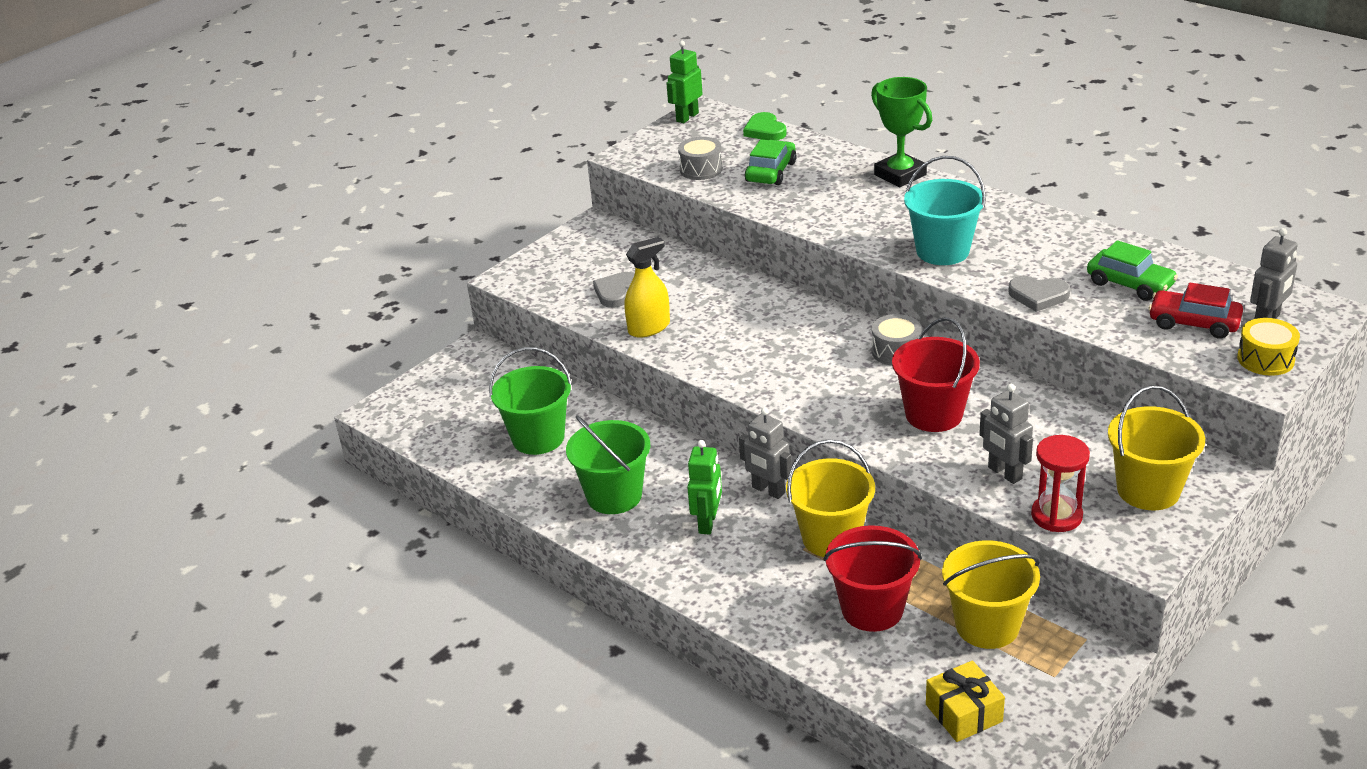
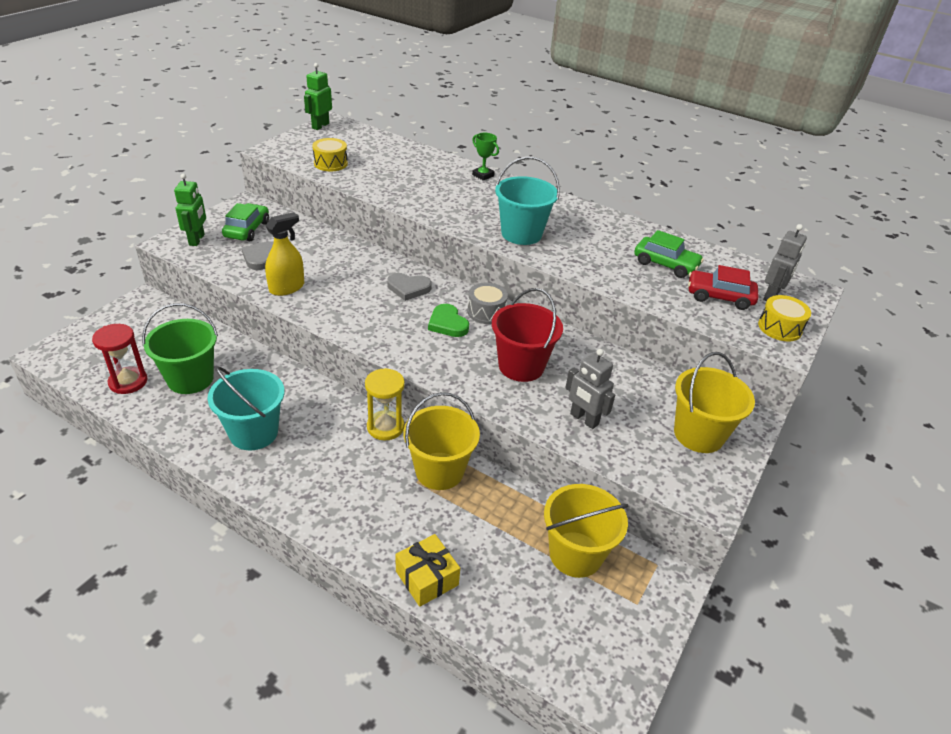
camera: 15 degrees left, 5 degrees up
green bucket [566,415,650,514] -> turquoise bucket [208,366,284,450]
grey drum [678,137,723,180] -> yellow drum [312,138,348,171]
green robot [687,440,722,535] -> green robot moved to [174,174,206,246]
grey robot [739,408,792,499] -> yellow hourglass [365,368,405,441]
green heart [743,112,787,140] -> green heart moved to [428,304,469,337]
green car [745,139,797,185] -> green car moved to [222,203,269,241]
red bucket [824,525,922,632] -> none
green trophy [871,77,932,187] -> green trophy [472,133,499,181], size x0.56
yellow gift [926,660,1005,742] -> yellow gift moved to [396,534,460,607]
grey heart [1008,276,1070,312] -> grey heart moved to [387,273,432,301]
red hourglass [1031,435,1090,532] -> red hourglass moved to [92,324,147,394]

